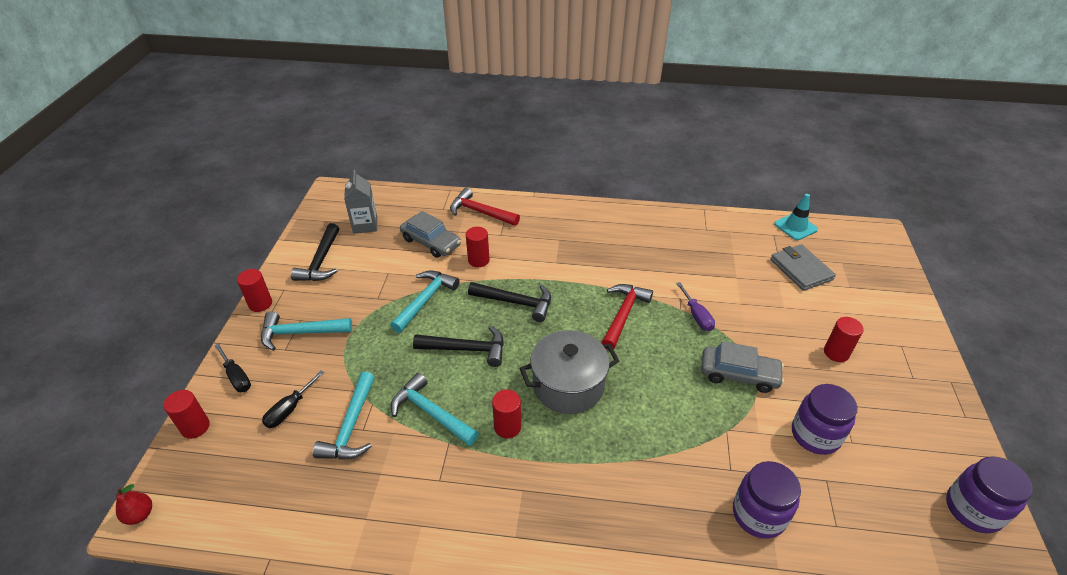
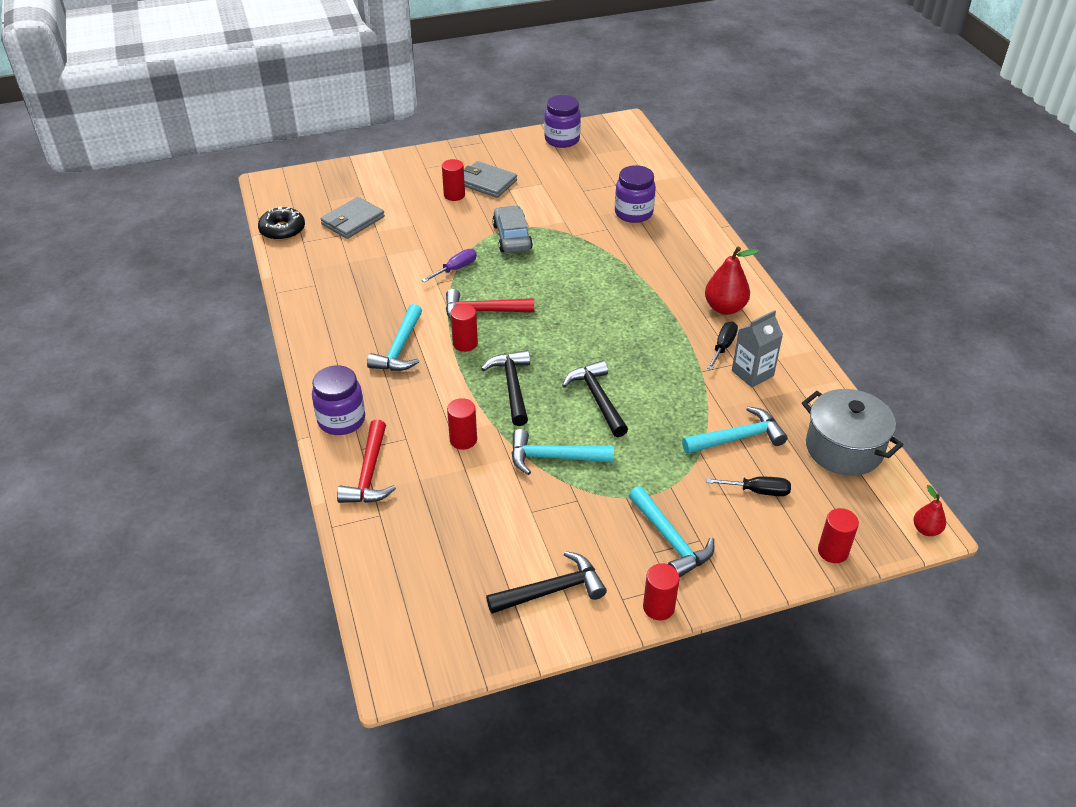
camera: 115 degrees left, 0 degrees up
black screwdriver [214,343,251,392] -> black screwdriver moved to [707,322,738,370]
grey carton [344,170,377,234] -> grey carton moved to [732,310,783,387]
turquoise hammer [391,373,479,446] -> turquoise hammer moved to [367,304,422,371]
grey car [400,211,461,258] -> none
red cylinder [492,389,521,438] -> red cylinder moved to [451,304,478,352]
grey pot [519,330,619,414] -> grey pot moved to [802,389,903,476]
turquoise traffic cone [774,194,818,240] -> black donut [258,207,305,241]
purple jar [792,384,858,455] -> purple jar moved to [312,365,365,435]
none -> grey wallet [464,161,517,198]
none -> red pear [705,247,759,315]

